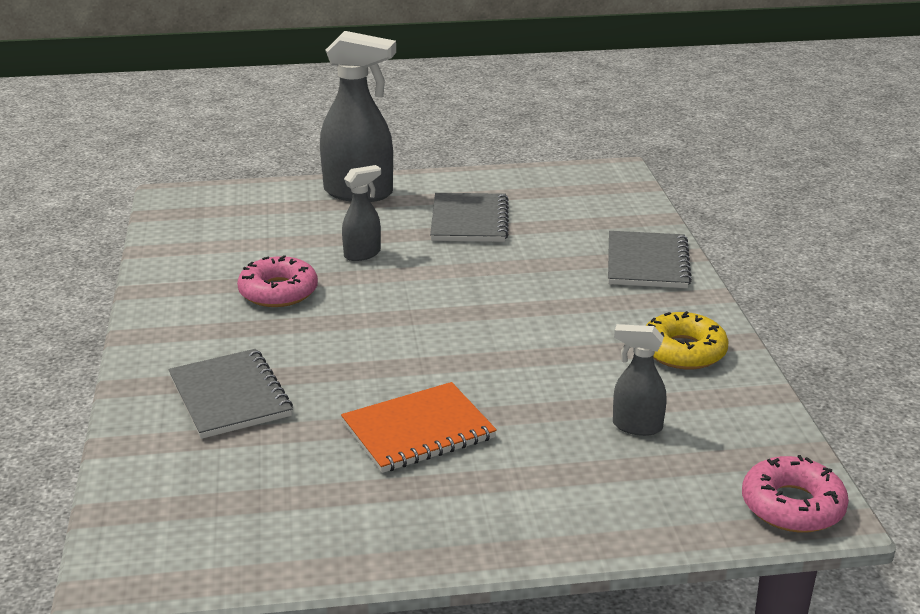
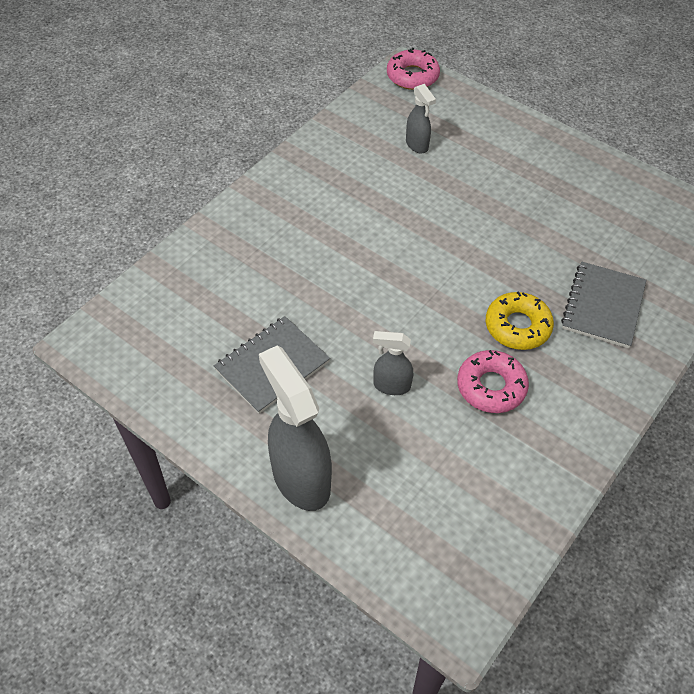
camera: 135 degrees left, 25 degrees up
orange notebook [341,382,497,473] -> none
grey notebook [608,231,692,288] -> none
yellow donut [646,311,728,369] -> yellow donut moved to [486,291,554,350]

